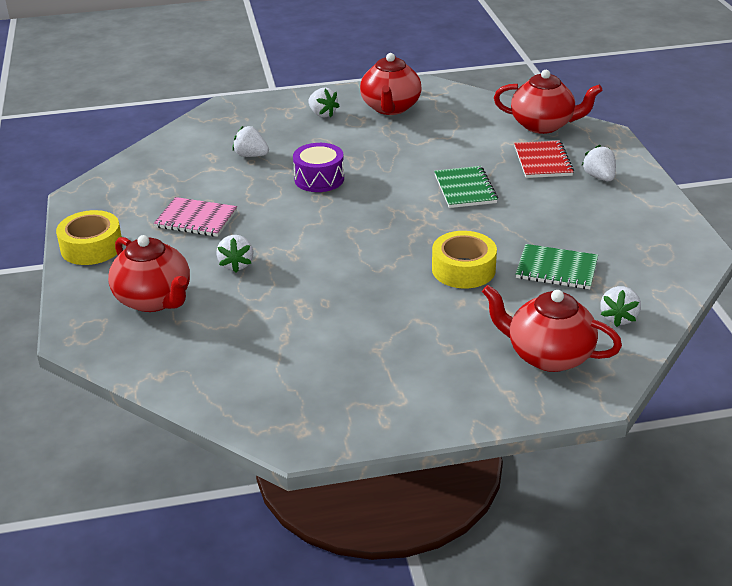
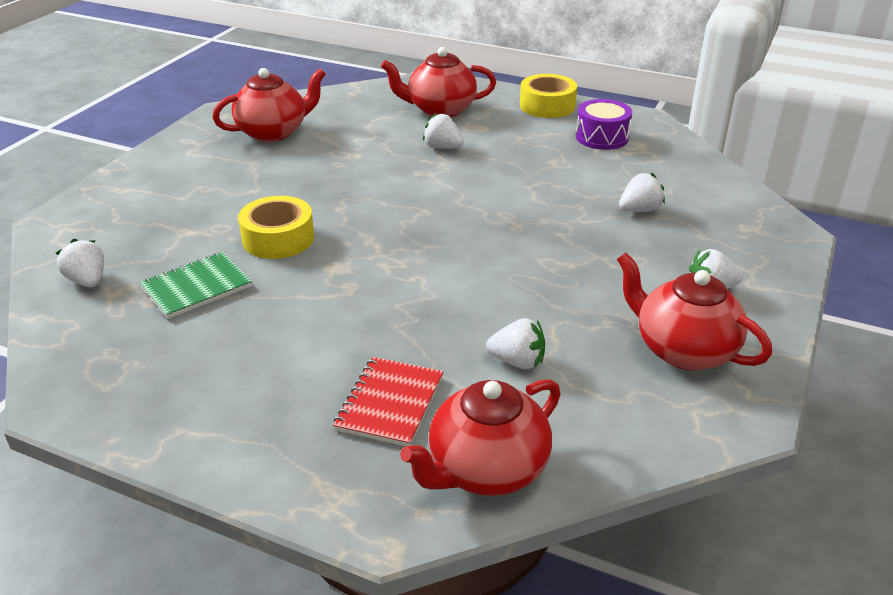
camera: 125 degrees right, 0 degrees up
pink notebook [154,197,237,237] -> none
purple drum [293,143,344,192] -> purple drum moved to [576,99,633,150]
green notebook [434,166,498,208] -> none
red teapot [482,285,622,372] -> red teapot moved to [212,68,326,142]
red notebook [514,140,574,178] -> red notebook turned 75 degrees clockwise [333,357,444,446]
white strawberry [581,145,616,181] -> white strawberry moved to [486,318,545,369]

